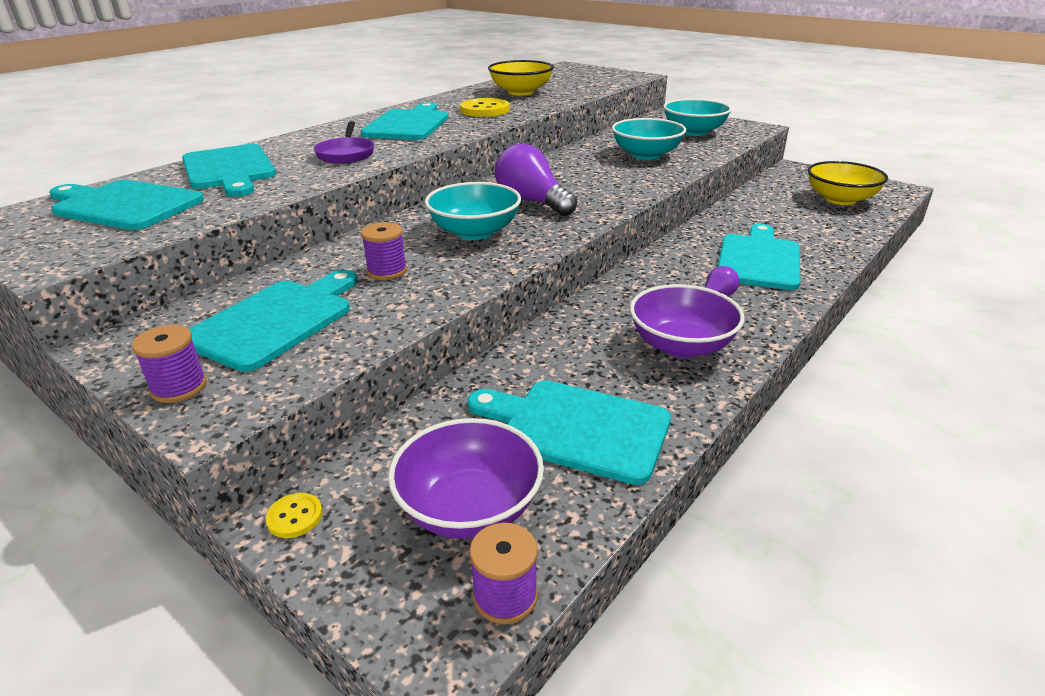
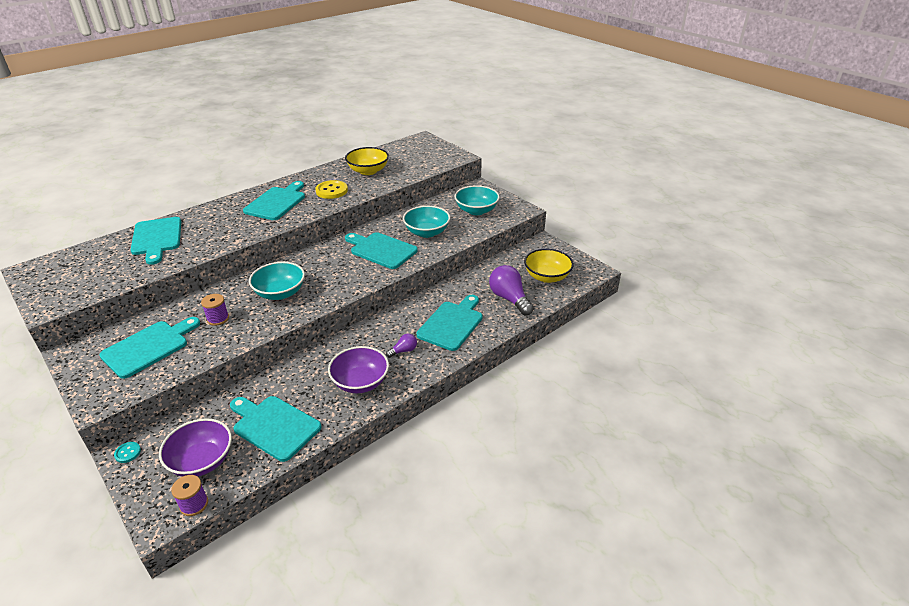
camera: 10 degrees right, 5 degrees up
turquoise cutting board [49,180,204,230] -> turquoise cutting board moved to [345,232,418,269]
purple spool [132,325,207,403] -> none
yellow button [266,493,322,538] -> turquoise button [114,442,141,463]
purple pan [314,121,374,164] -> none
purple light bulb [495,144,577,216] -> purple light bulb moved to [489,265,534,315]

